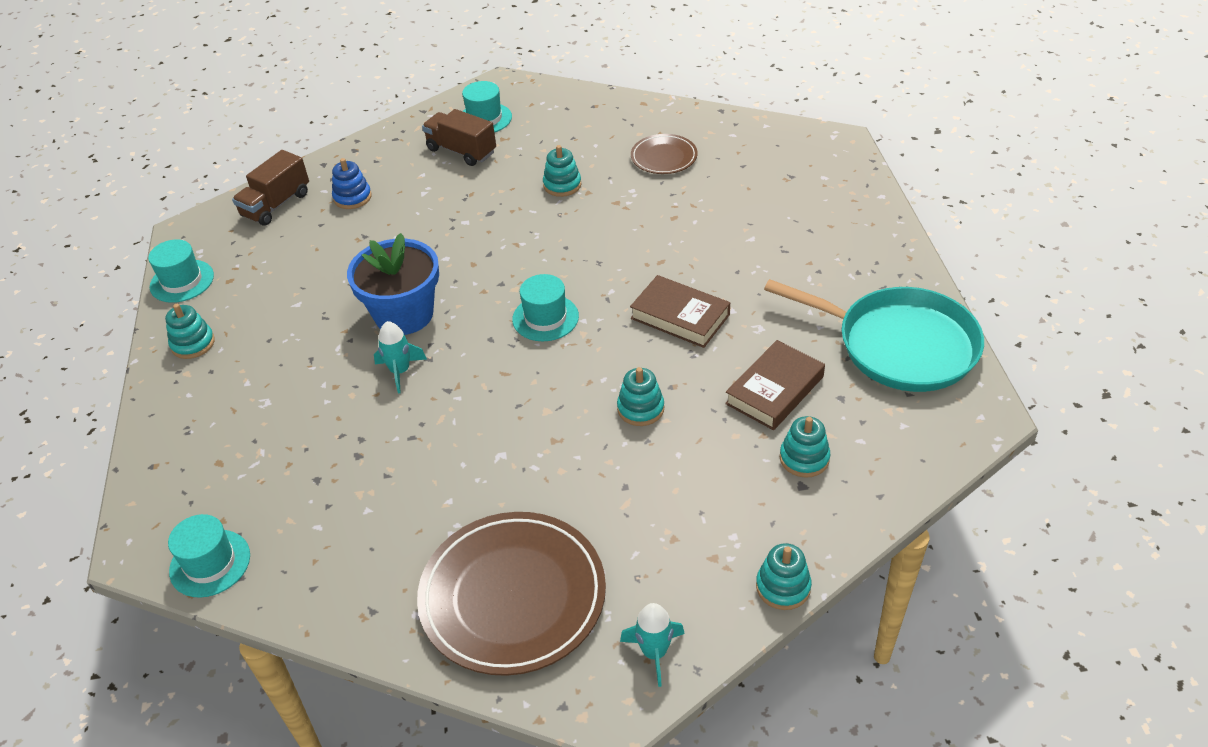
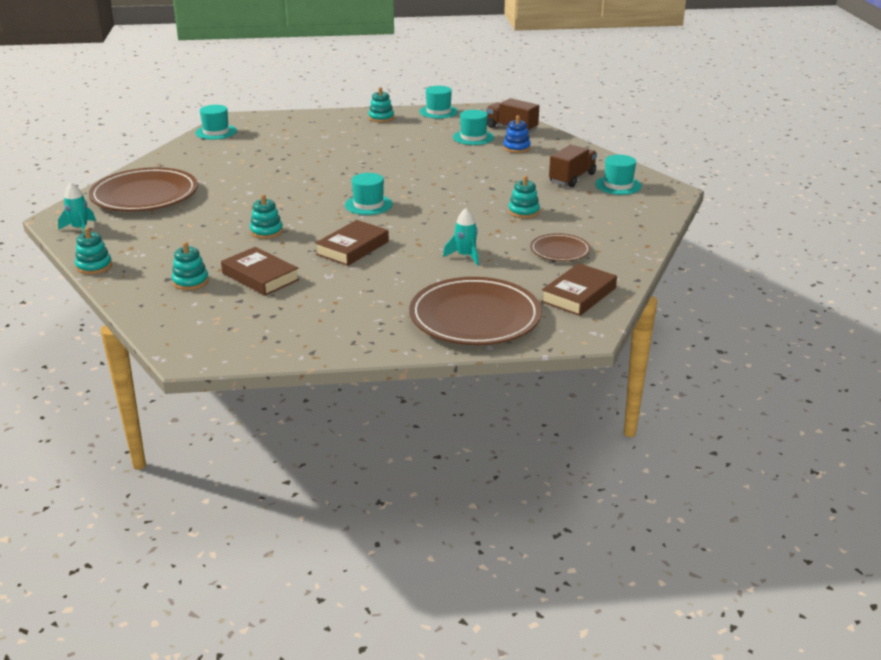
camera: 90 degrees right, 15 degrees down
blue flower pot [347,233,439,335] -> none
turquoise rocket [374,321,427,393] -> turquoise rocket moved to [443,208,479,265]
turquoise pan [764,279,984,392] -> none
none -> brown plate [409,277,542,345]
none -> turquoise hat [453,110,494,145]
none -> brown book [541,263,617,316]

